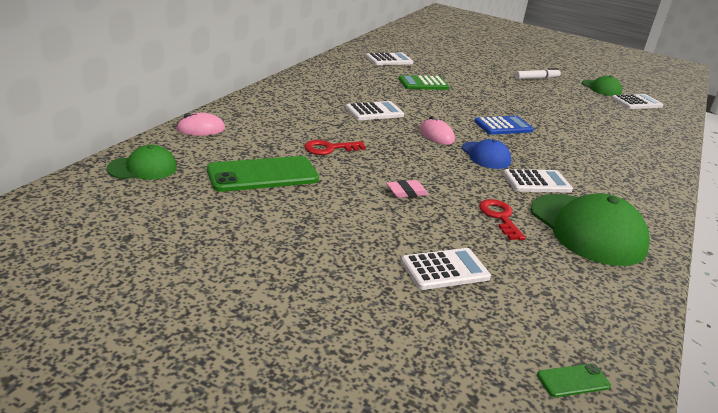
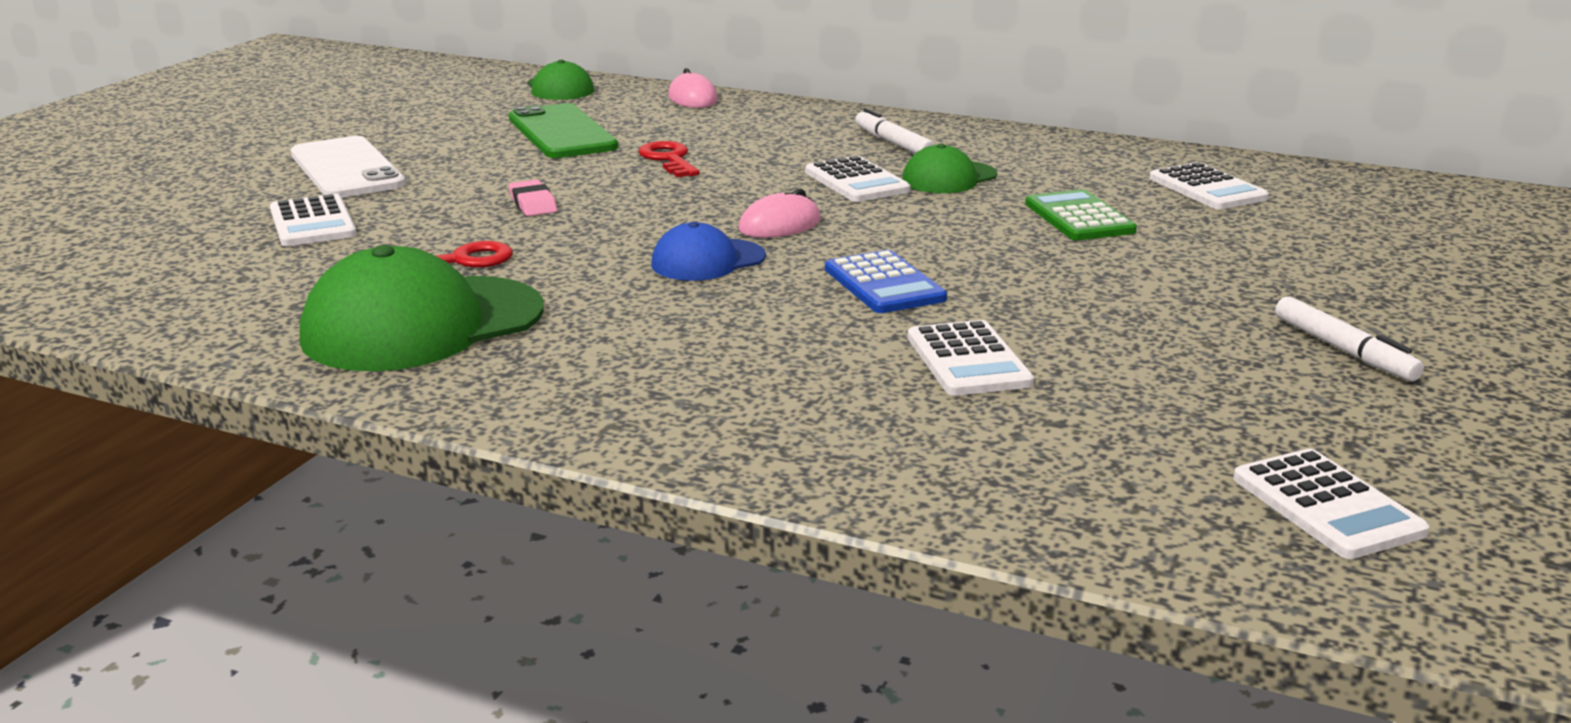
camera: 90 degrees right, 5 degrees down
white calculator [503,169,573,193] -> white calculator moved to [908,320,1034,396]
green phone [537,364,611,397] -> none
green cap [582,76,622,96] -> green cap moved to [902,143,997,193]
none -> white phone [291,136,406,198]
none -> white marker [855,108,935,153]

